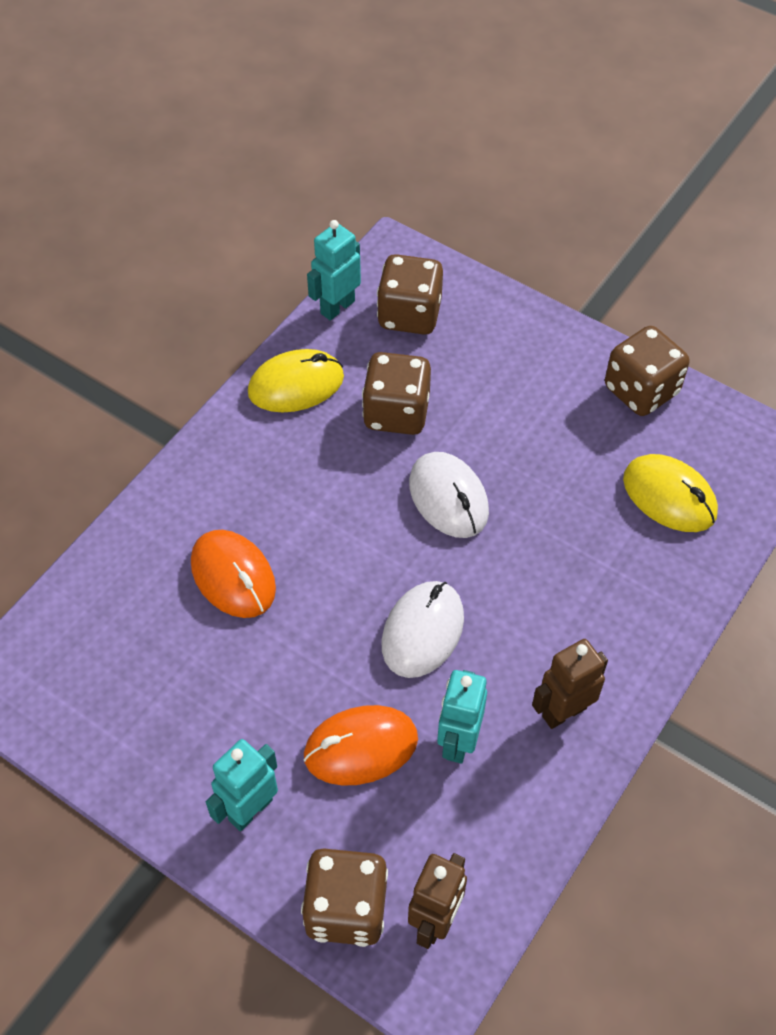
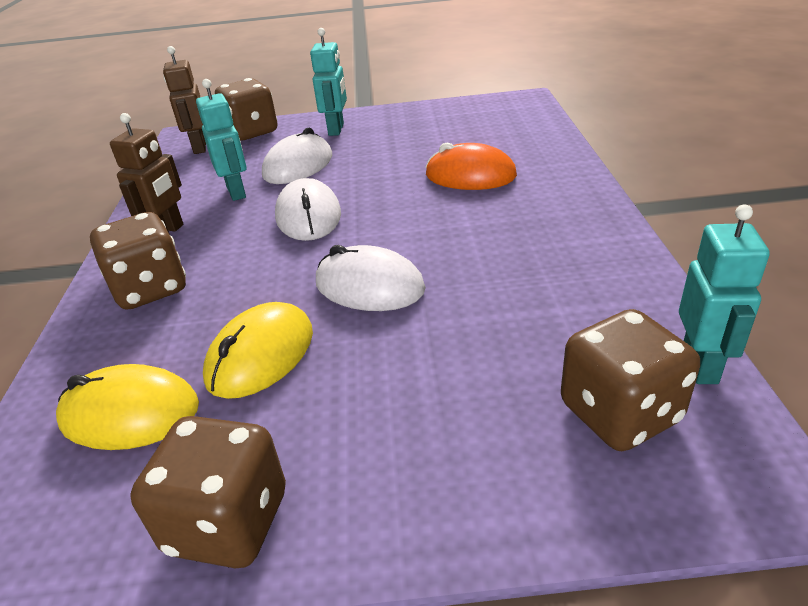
camera: 145 degrees right, 20 degrees down
yellow mouse [248,349,344,413] -> yellow mouse moved to [203,302,313,399]
orange mouse [304,705,418,786] -> white mouse [262,127,332,184]
brown dice [362,352,431,435] -> brown dice moved to [90,212,186,310]

